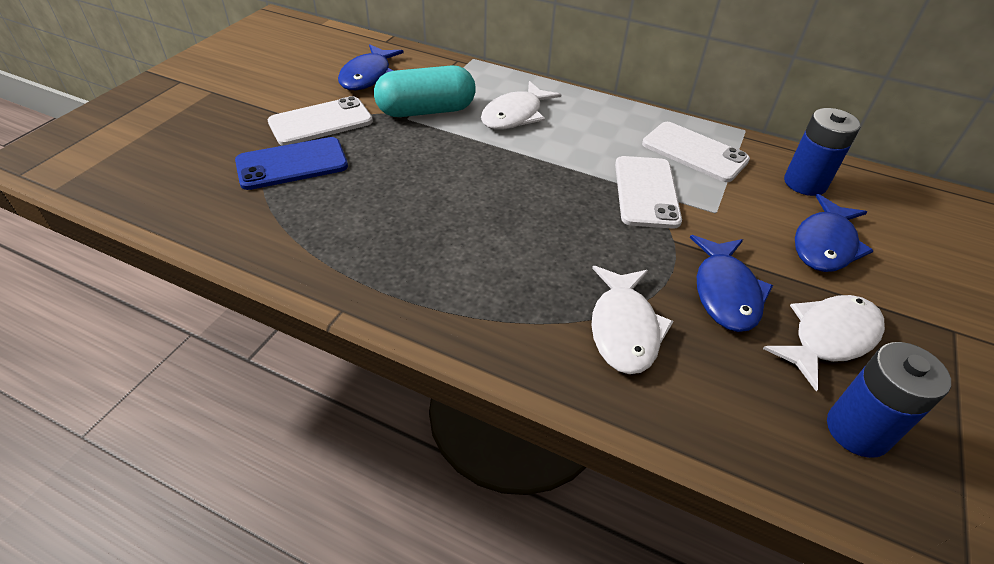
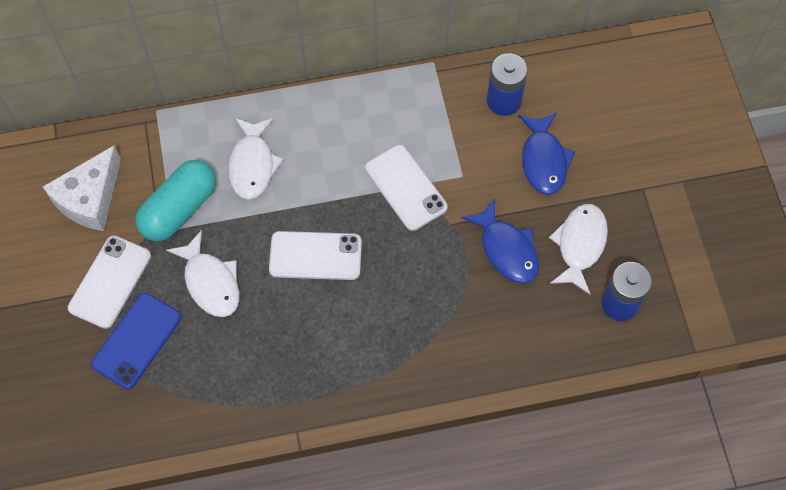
camera: 35 degrees left, 20 degrees up
blue fish [338,44,404,90] -> white cheese [43,145,121,231]
white fish [591,266,674,374] -> white fish moved to [166,230,240,317]
white phone [642,122,750,182] -> white phone moved to [269,231,362,280]

